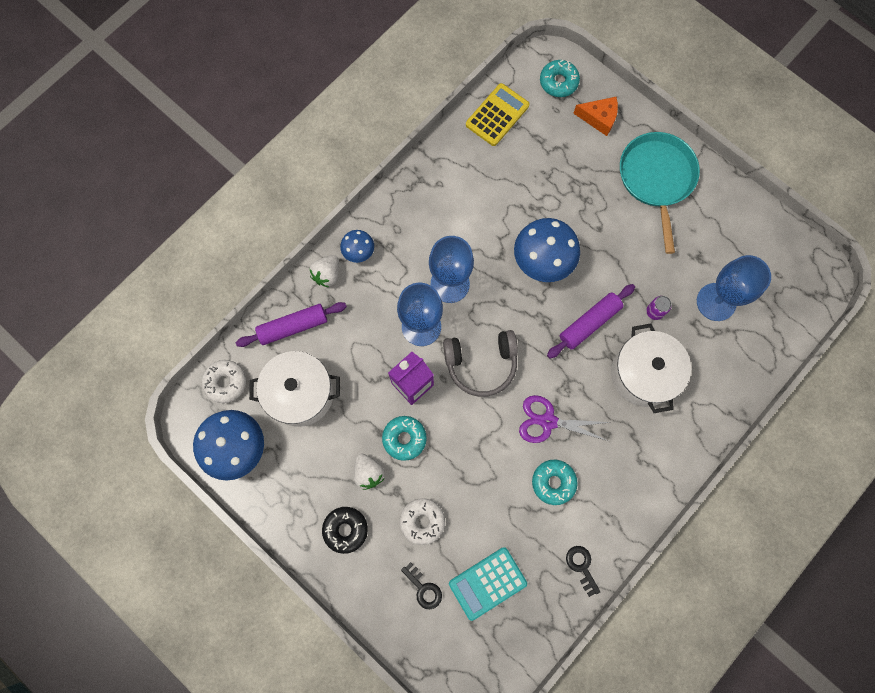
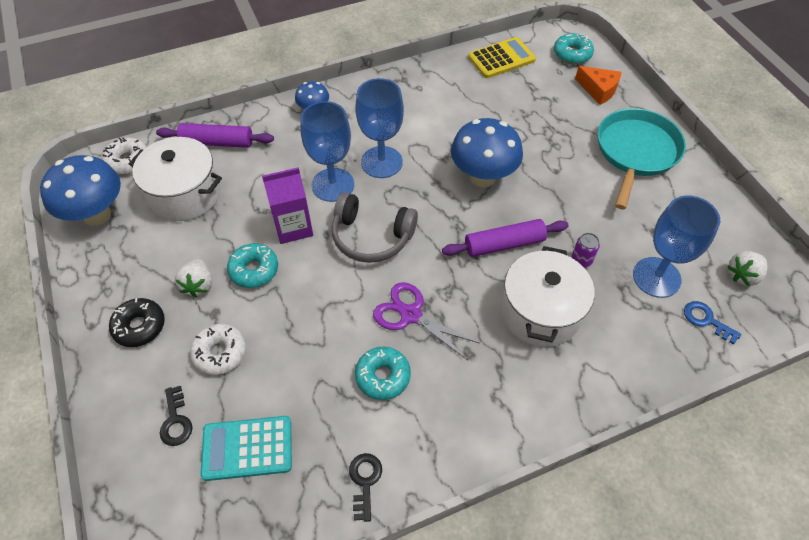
camera: 25 degrees right, 20 degrees down
white strawberry [309,255,339,287] -> white strawberry moved to [727,251,768,286]
none -> blue key [684,301,742,344]

